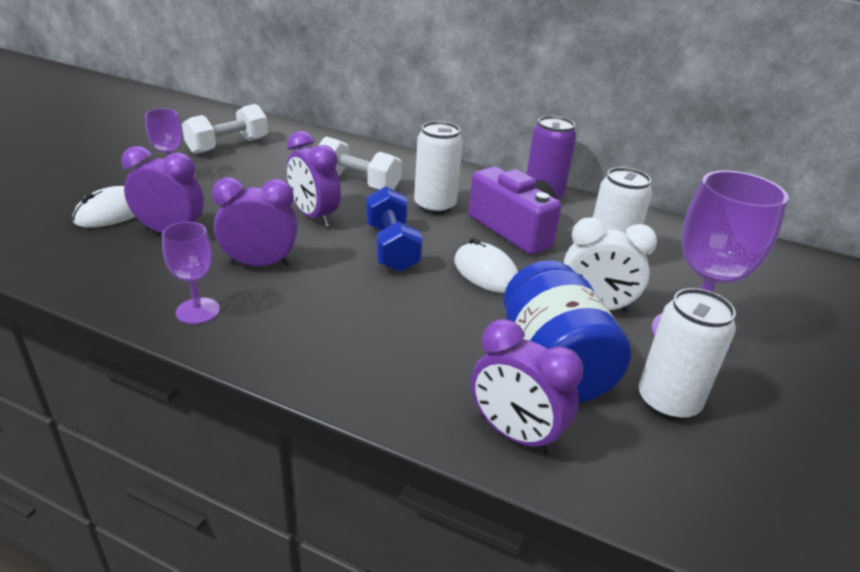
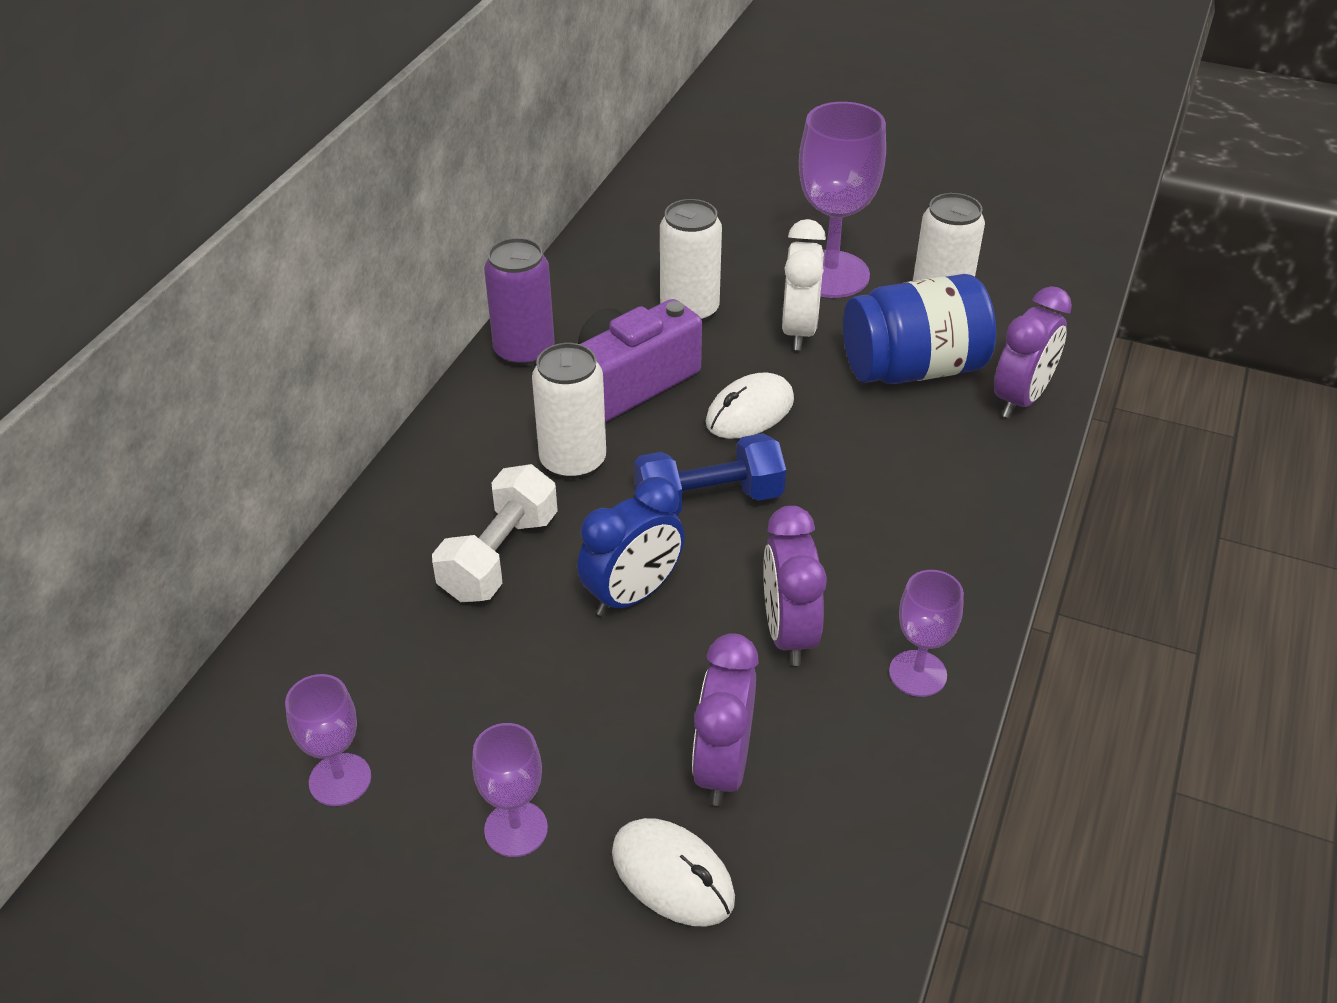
camera: 90 degrees left, 10 degrees up
white dumbbell [182,104,268,154] -> purple goblet [285,674,371,806]
purple clock [287,131,341,227] -> blue clock [577,477,685,617]

